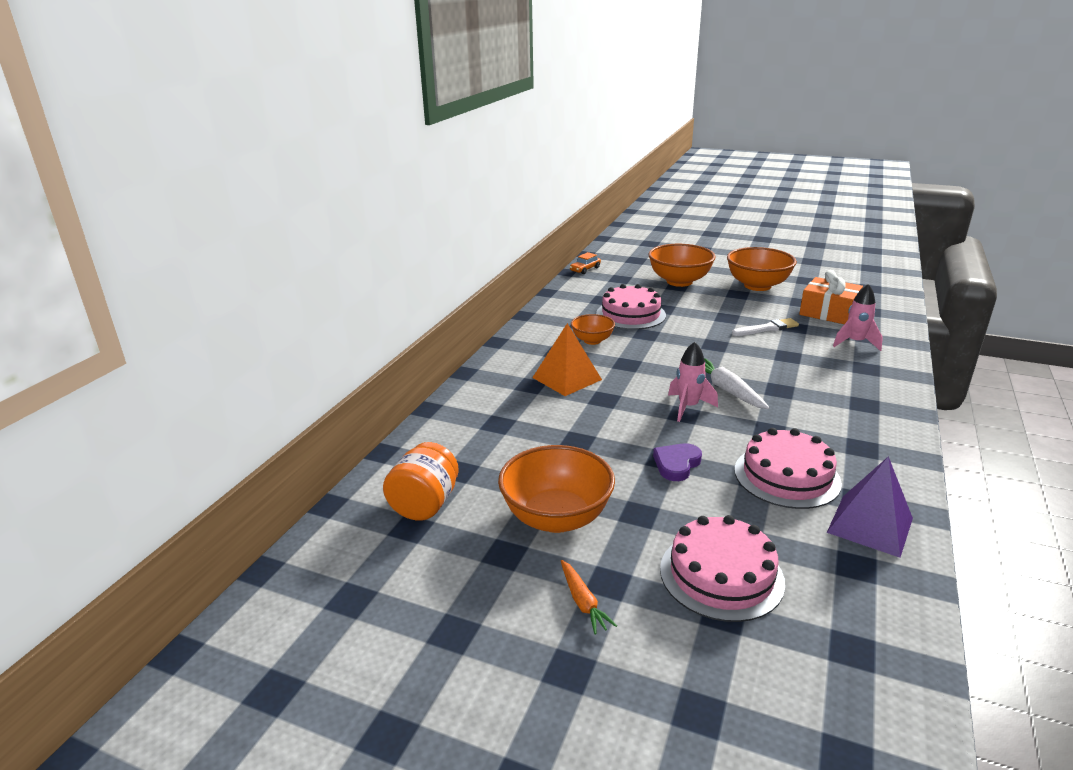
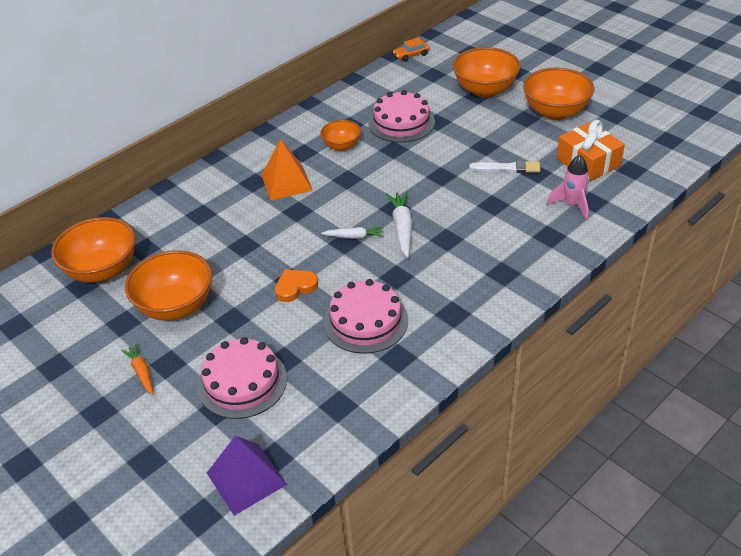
camera: 25 degrees right, 15 degrees up
orange jar [383,442,459,521] -> orange bowl [51,217,135,283]
orange carrot [561,560,617,634] -> orange carrot turned 150 degrees clockwise [121,344,153,395]
purple heart [653,443,702,481] -> orange heart [275,269,318,302]
pink rocket [668,342,718,422] -> white carrot [321,227,383,239]
purple pyramid [827,456,913,558] -> purple pyramid moved to [207,436,287,516]

